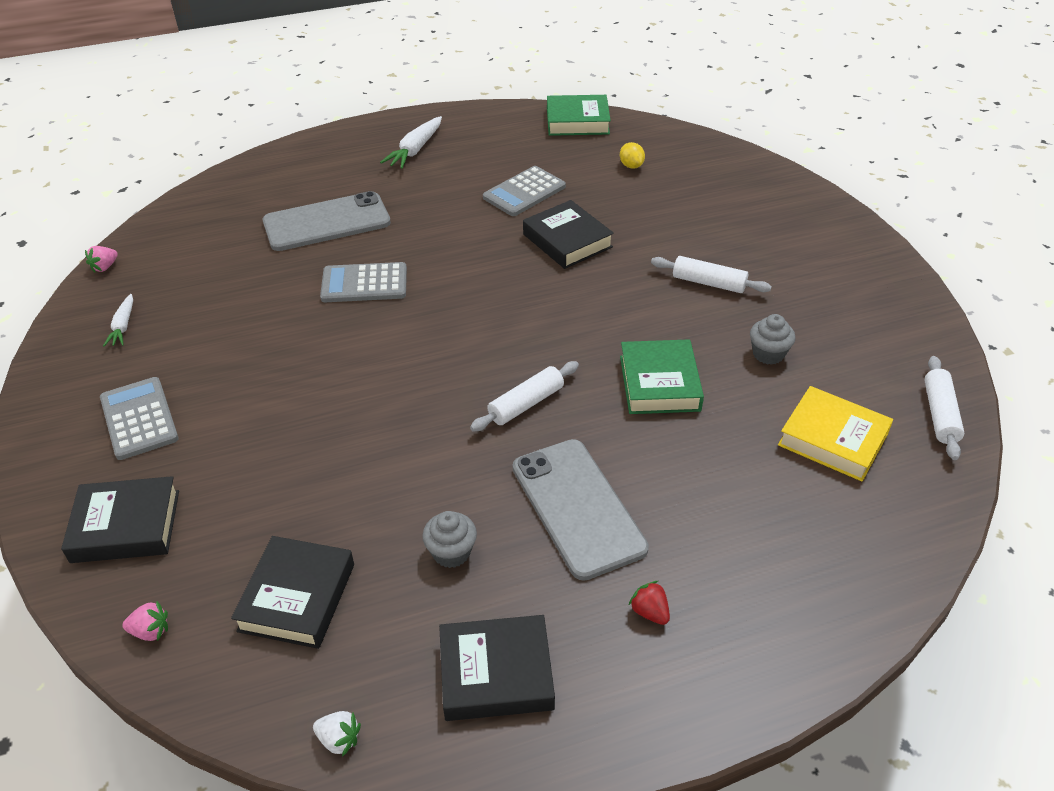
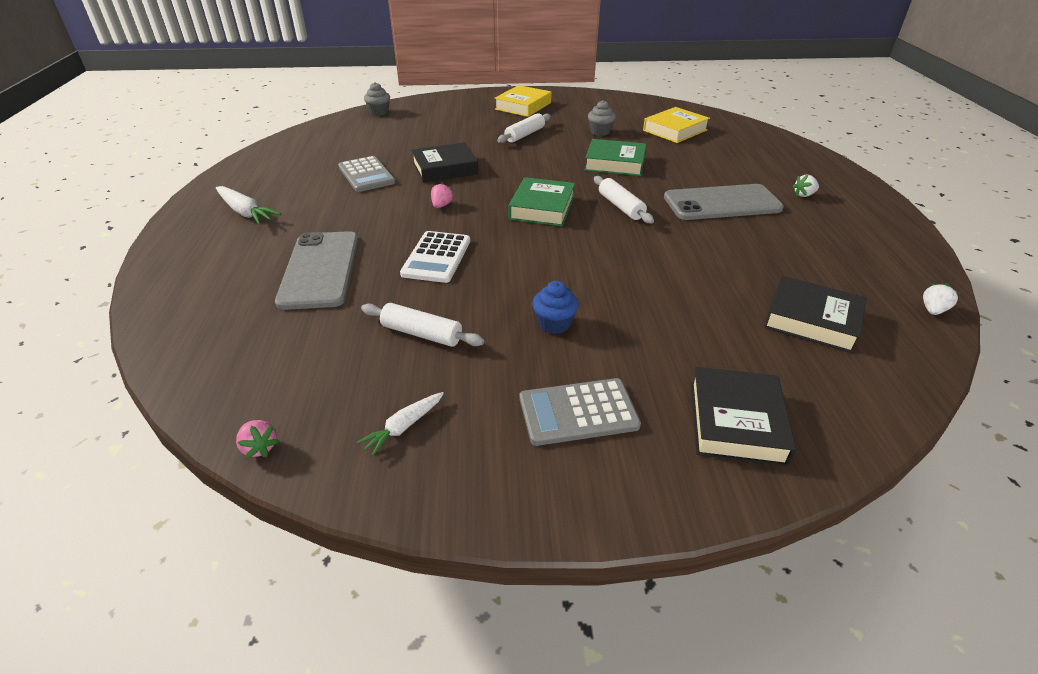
camera: 75 degrees left, 5 degrees down
white carrot [103,294,133,347] -> white carrot turned 120 degrees clockwise [357,392,444,456]
pink strawberry [122,601,168,641] -> pink strawberry moved to [431,182,454,208]
grey calculator [320,262,407,302] -> white calculator [400,231,470,283]
grey cupcake [422,511,477,568] -> grey cupcake moved to [364,82,390,116]
black book [439,615,555,721] -> none
green book [547,95,611,136] -> green book moved to [508,177,575,226]
yellow lemon [620,142,645,169] -> none
red strawberry [629,581,670,625] -> white strawberry [792,174,819,197]
white rolling pin [924,356,964,460] -> white rolling pin moved to [361,303,484,347]
none -> yellow book [494,85,552,117]
none -> blue cupcake [532,281,579,334]

